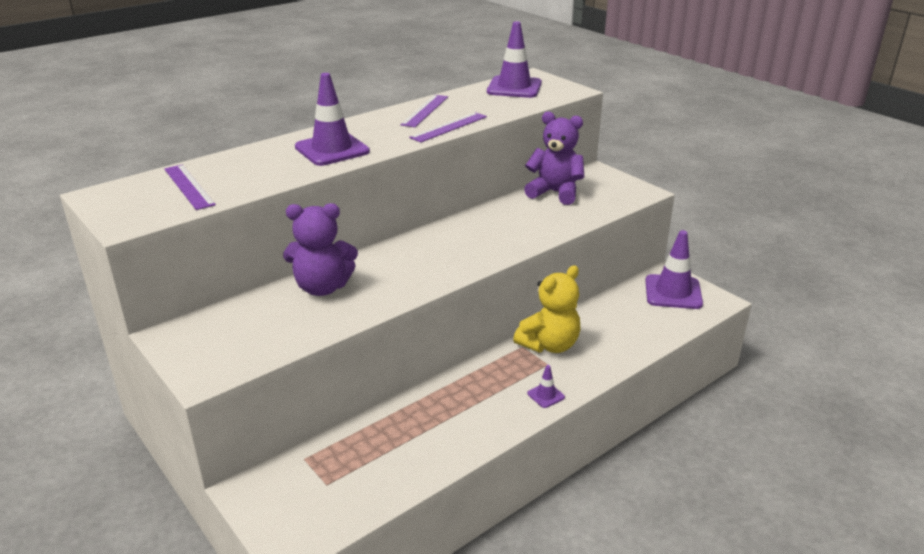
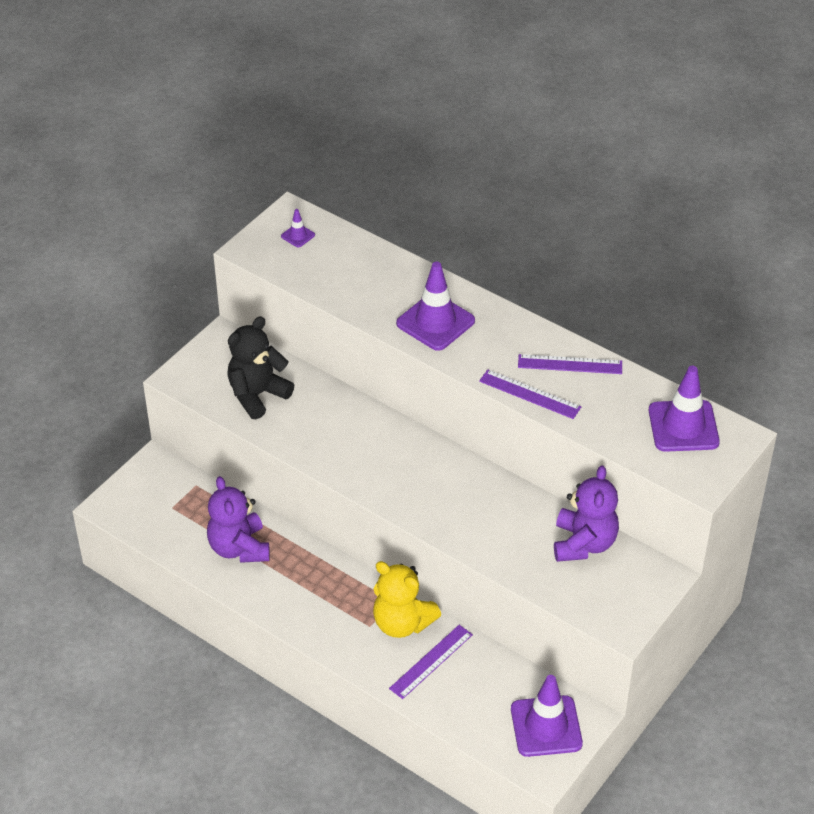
camera: 75 degrees right, 15 degrees up
purple ruler [164,164,216,210] -> purple ruler moved to [389,625,473,699]
purple teddy bear [283,203,358,296] -> purple teddy bear moved to [207,476,270,563]
purple traffic cone [527,365,565,408] -> purple traffic cone moved to [281,209,315,248]
none -> black teddy bear [227,316,294,419]

